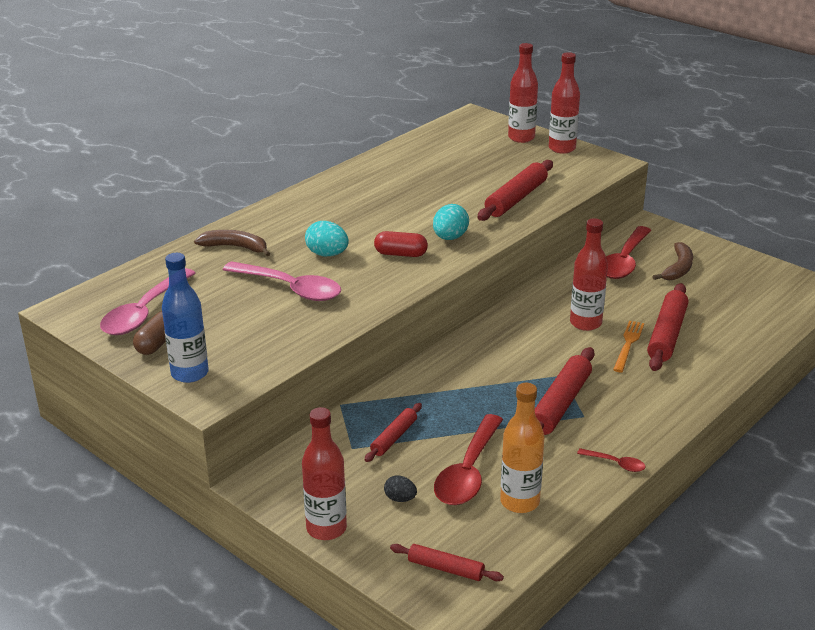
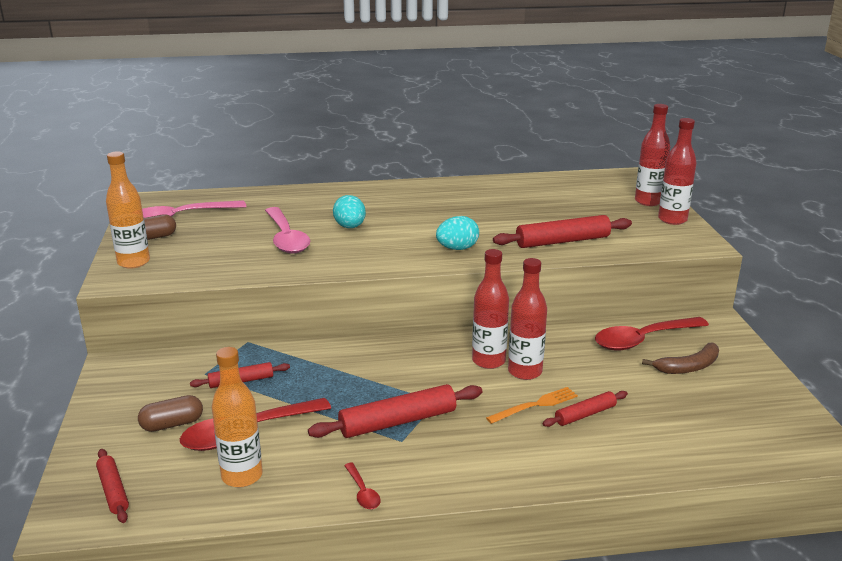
camera: 40 degrees right, 5 degrees down
blue bottle [162,253,209,383] -> orange bottle [106,152,150,269]
brown banana [194,230,270,256] -> none
red bottle [302,407,347,540] -> red bottle moved to [472,249,509,369]
red capsule [374,231,428,257] -> none
black egg [384,475,417,502] -> brown capsule [138,395,203,432]
red rolling pin [647,283,688,371] -> red rolling pin [543,391,628,427], size x0.58

